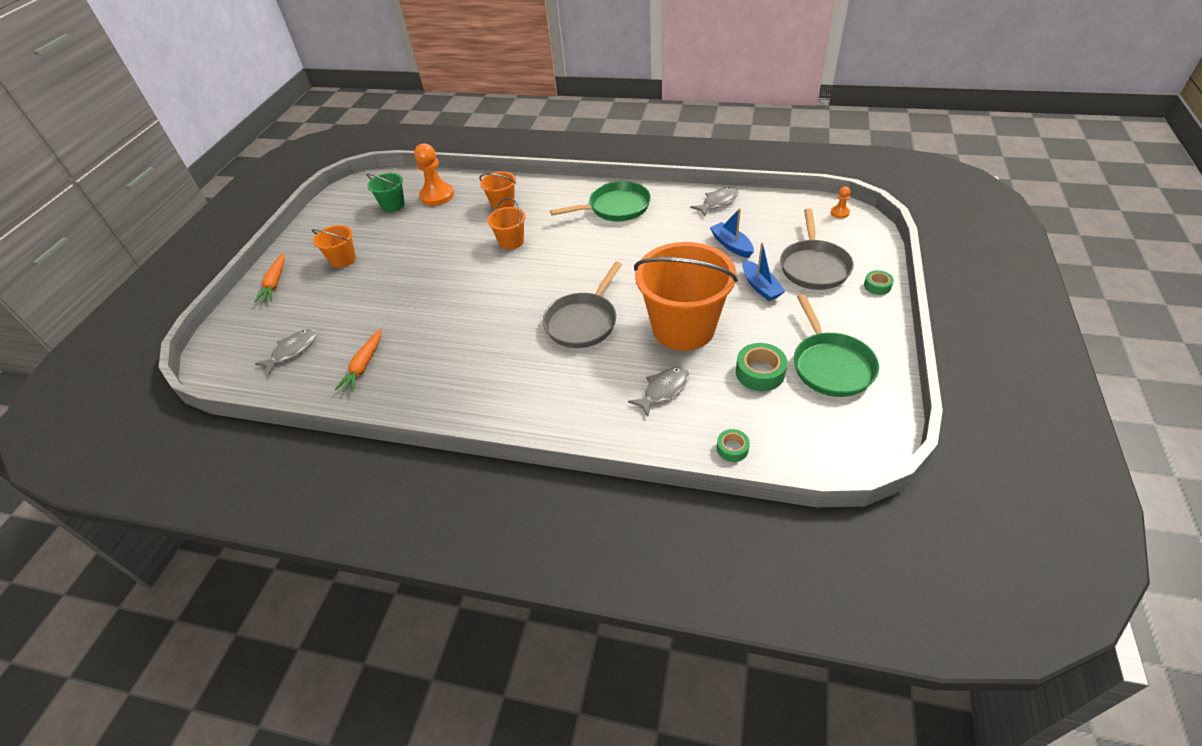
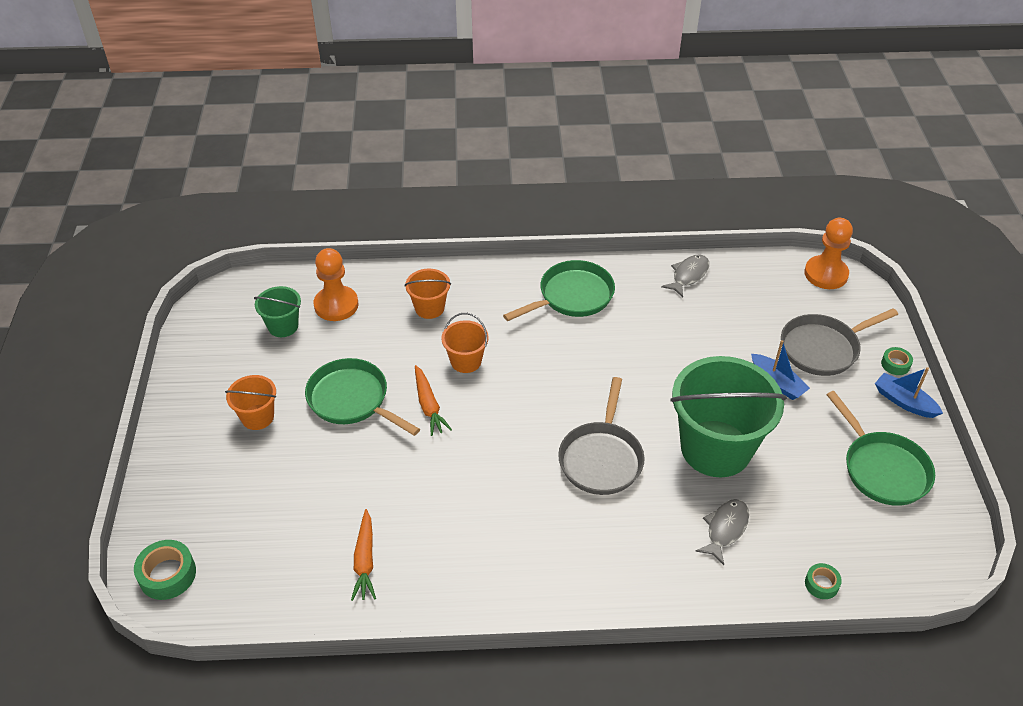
camera: 20 degrees left, 0 degrees up
orange carrot [254,253,285,303] -> orange carrot moved to [415,365,452,436]
grey fish [255,329,316,375] -> none
orange bucket [634,242,738,351] -> green bucket [670,356,787,477]
blue boat [710,208,754,258] -> blue boat moved to [875,367,943,418]
green tape [736,343,787,391] -> green tape moved to [134,540,196,600]
grey pan [780,208,854,290] -> grey pan turned 75 degrees clockwise [781,308,898,376]
orange pawn [831,186,851,219] -> orange pawn [804,218,853,289], size x2.09
none -> green pan [305,358,420,436]

